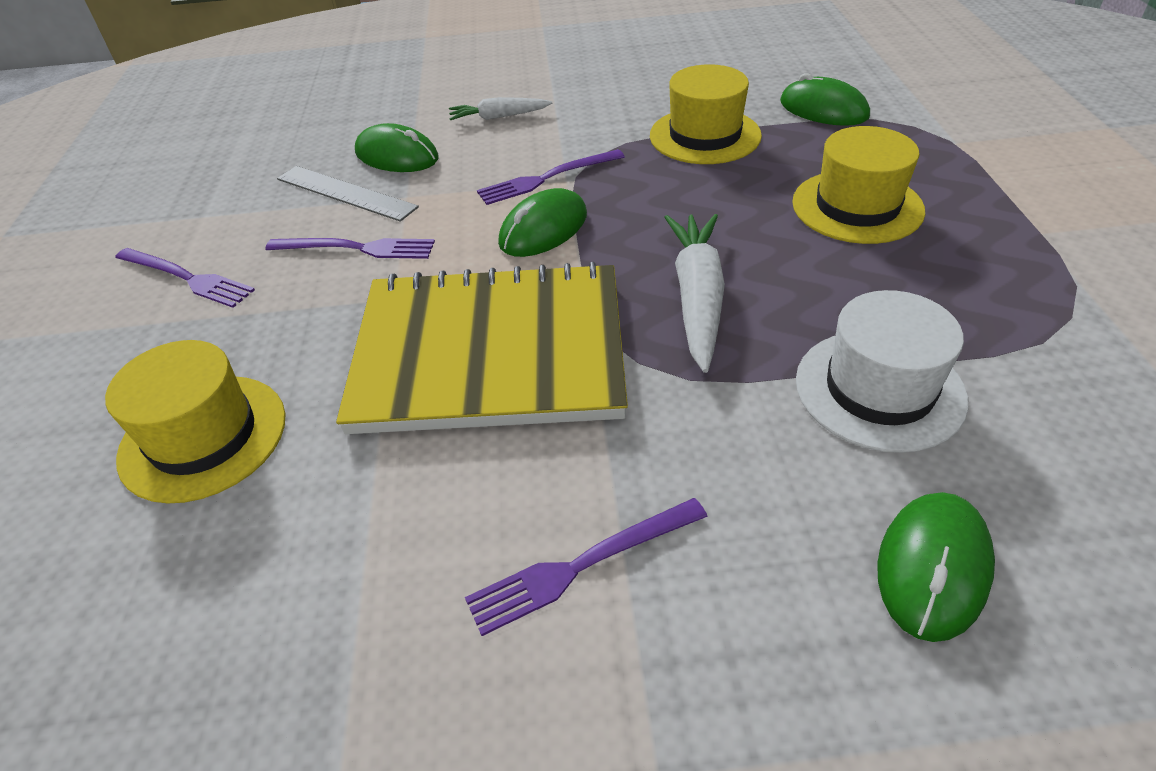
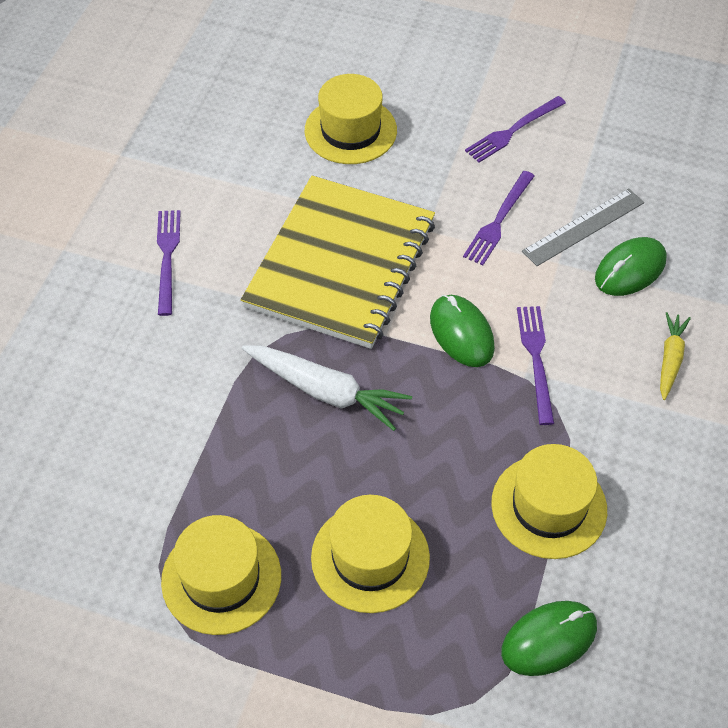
camera: 110 degrees right, 10 degrees up
white carrot [449,97,552,120] -> yellow carrot [660,312,691,400]
white hat [796,290,968,453] -> none
green mouse [877,492,995,642] -> none
none -> yellow hat [161,515,281,635]

